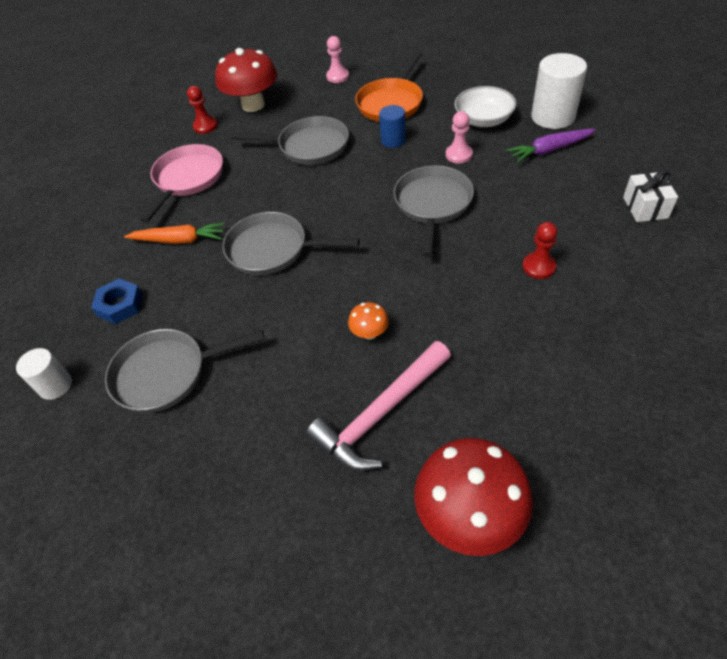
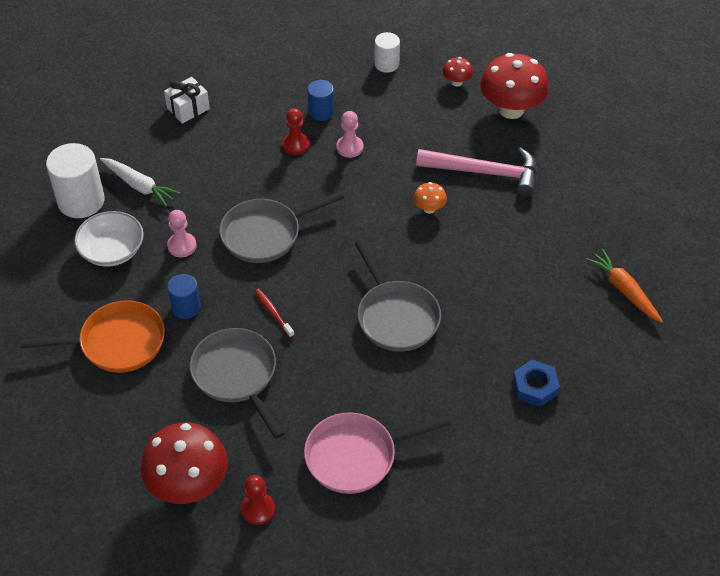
camera: 130 degrees left, 0 degrees up
white cylinder [16,348,72,400] -> white cylinder moved to [374,32,400,73]
grey pan [105,329,264,413] -> none
orange carrot [124,223,225,244] -> orange carrot moved to [585,249,663,323]
pink pawn [326,36,349,83] -> pink pawn moved to [336,111,363,158]
purple carrot [507,129,596,163] -> white carrot [100,158,180,207]
none -> red toothbrush [254,289,294,338]
none -> blue cylinder [308,80,334,121]
none -> red mushroom [443,57,473,87]

